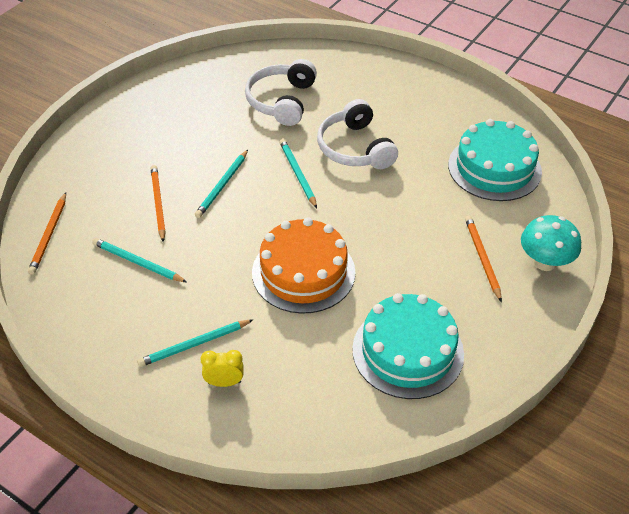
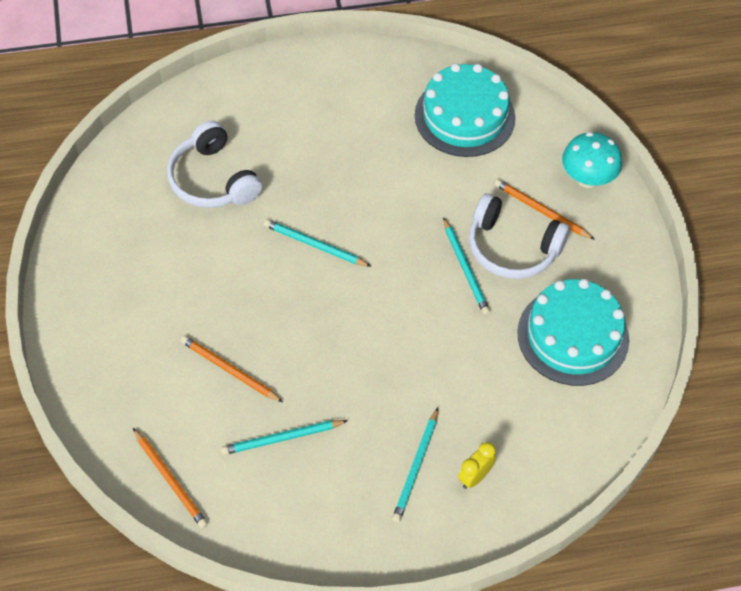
camera: 45 degrees left, 10 degrees up
turquoise pencil [195,150,248,218] -> turquoise pencil moved to [443,217,490,315]
orange cake [252,217,356,314] -> none
white headphones [317,99,398,169] -> white headphones moved to [469,193,570,279]

